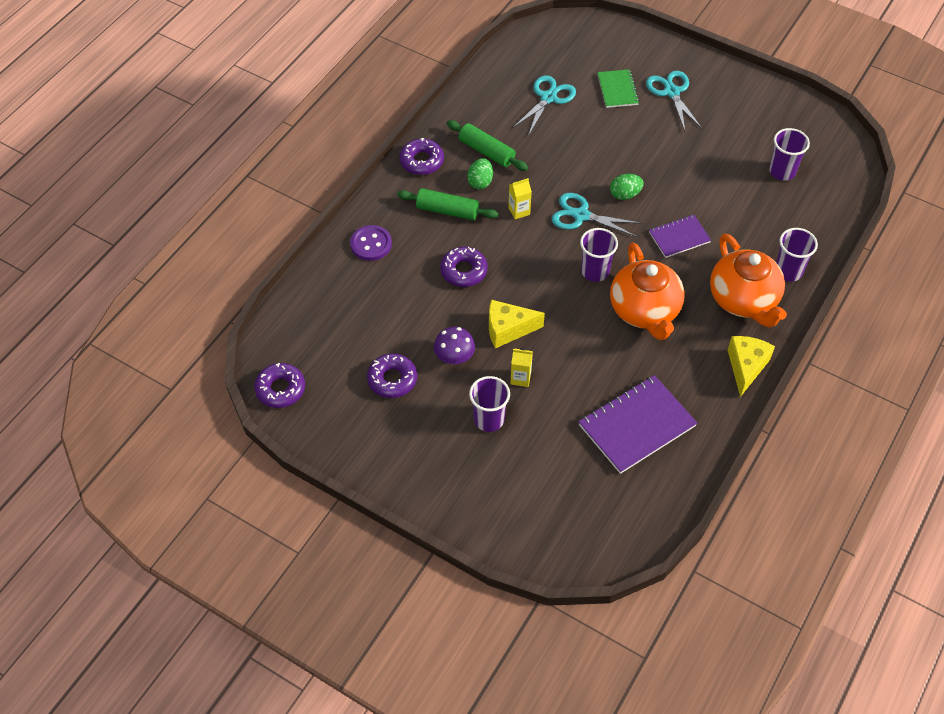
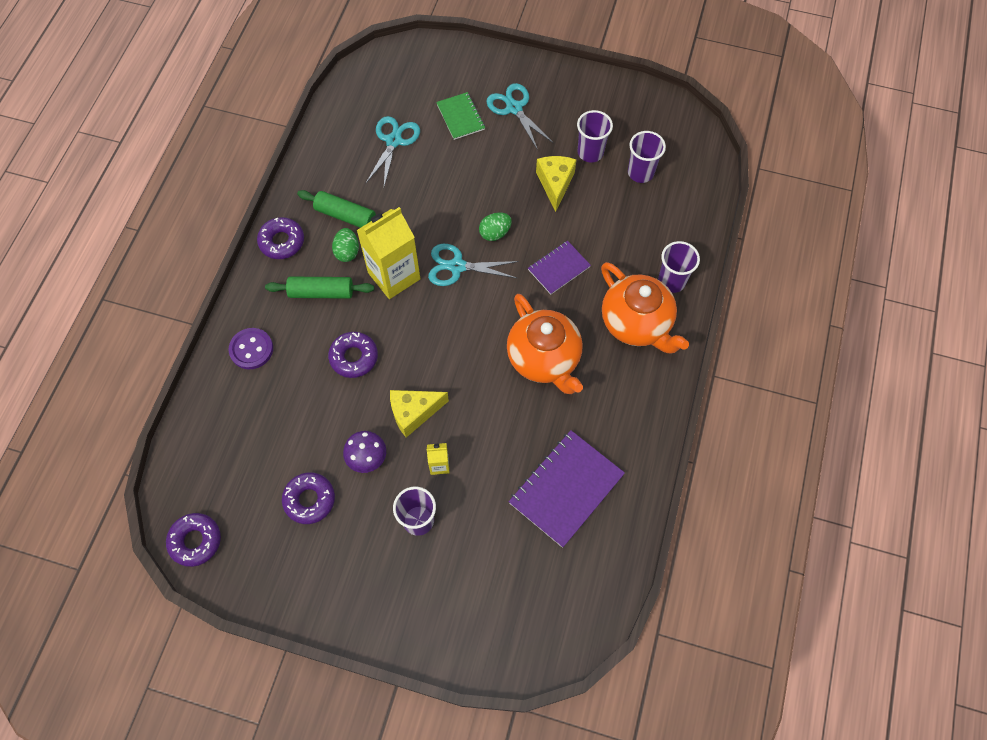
camera: 15 degrees left, 10 degrees up
yellow carton [508,178,532,219] -> yellow carton [357,207,420,299], size x2.23
purple cup [580,228,618,282] -> purple cup moved to [577,110,613,162]
yellow cheese [728,336,775,397] -> yellow cheese moved to [536,156,577,212]

